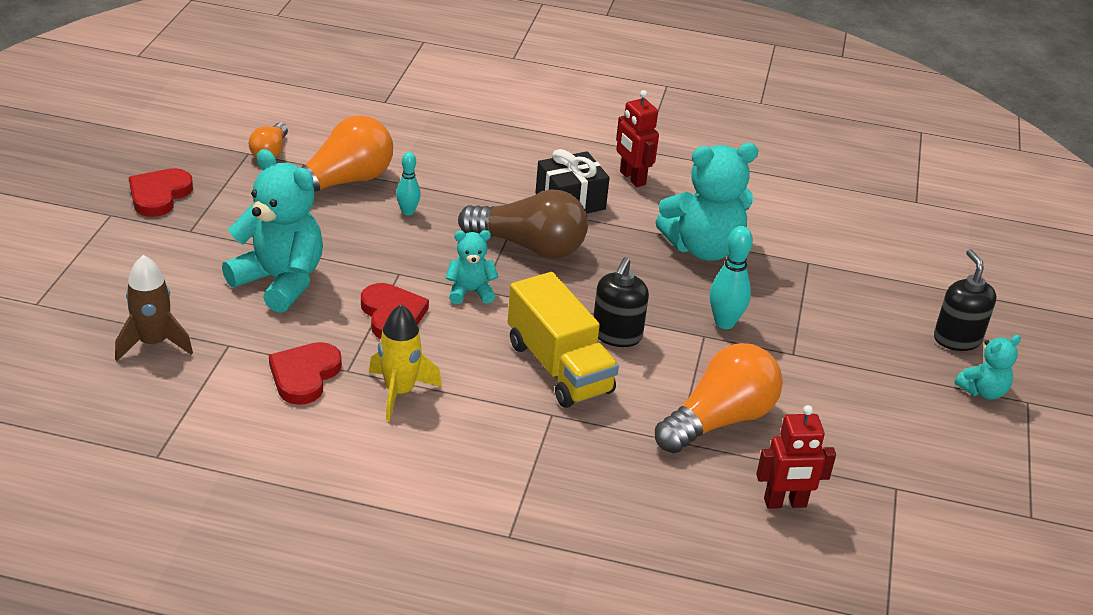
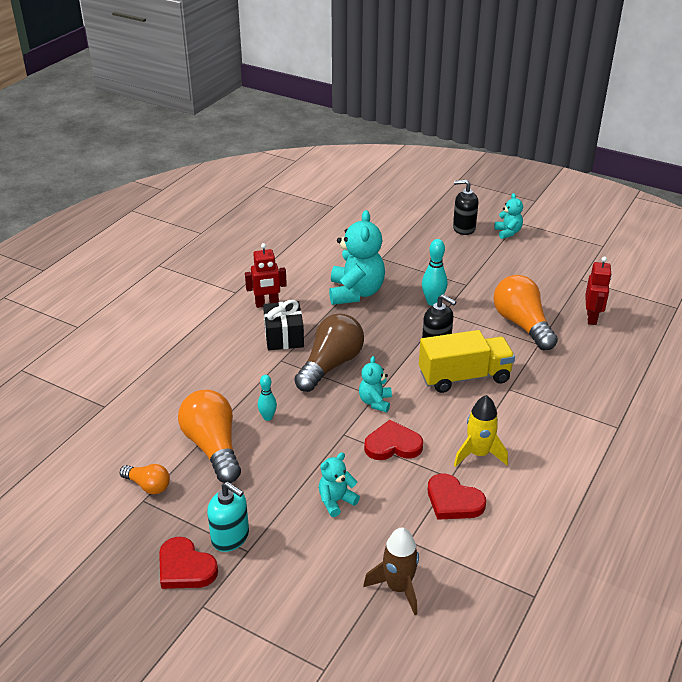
camera: 70 degrees left, 0 degrees up
turquoise teddy bear [222,149,323,313] -> turquoise teddy bear [319,452,360,517], size x0.51
none -> turquoise soap dispenser [207,482,249,552]

